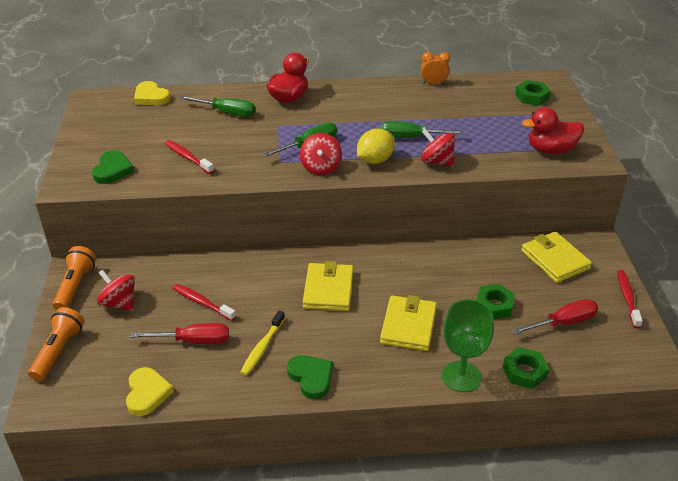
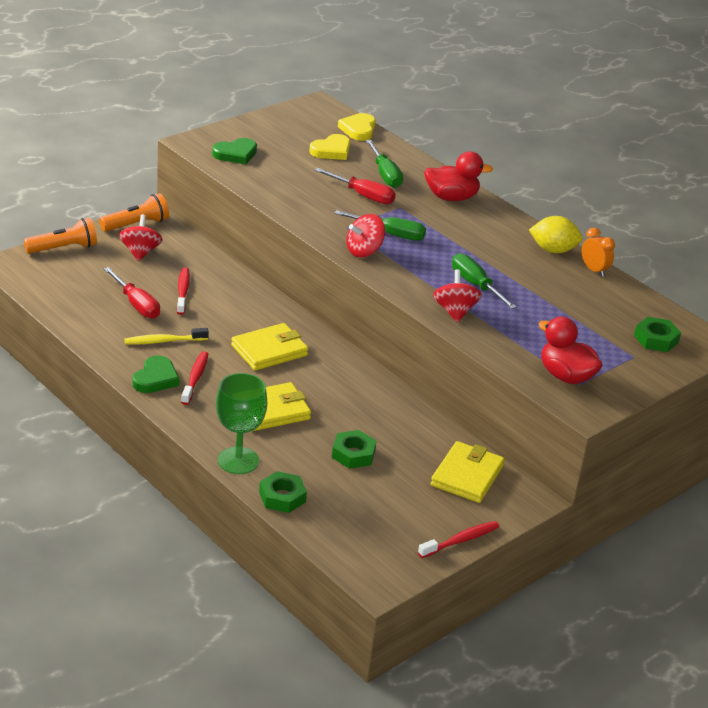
camera: 50 degrees right, 5 degrees down
yellow heart [126,367,174,416] -> yellow heart moved to [309,134,350,160]
red toothbrush [165,140,214,174] -> red toothbrush moved to [181,351,208,405]
yellow lemon [357,129,395,164] -> yellow lemon moved to [529,216,583,253]
red screwdriver [512,299,598,335] -> red screwdriver moved to [315,168,396,204]

